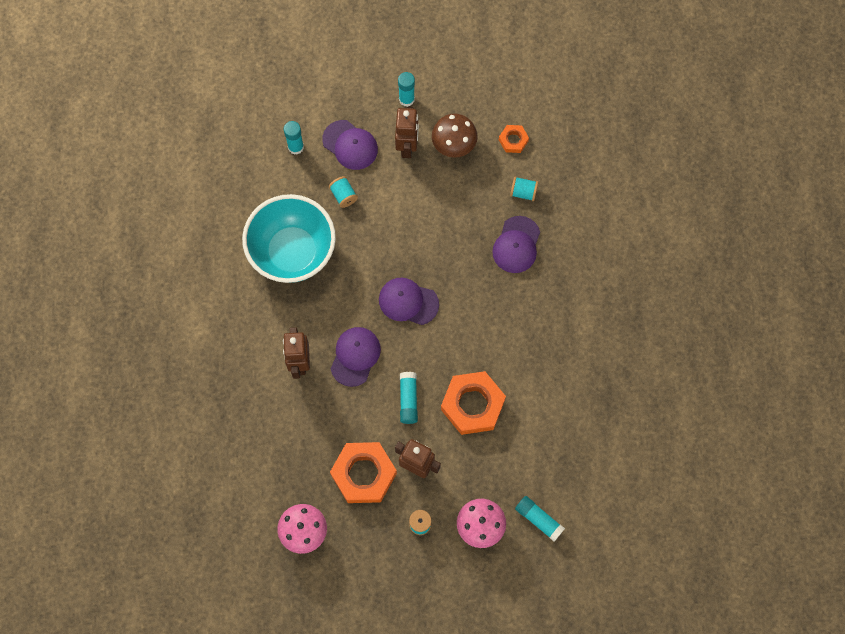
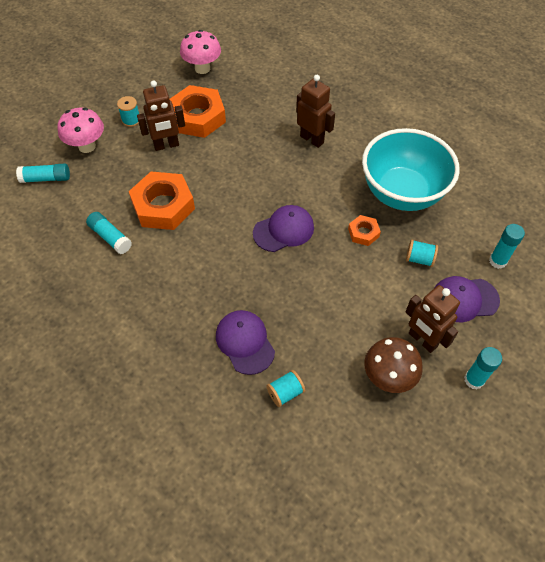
camera: 135 degrees right, 15 degrees down
purple cap [331,327,381,387] -> none
turquoise glue stick [400,372,418,424] -> turquoise glue stick moved to [86,212,132,254]
orange nut [499,125,529,153] -> orange nut moved to [348,215,381,246]

